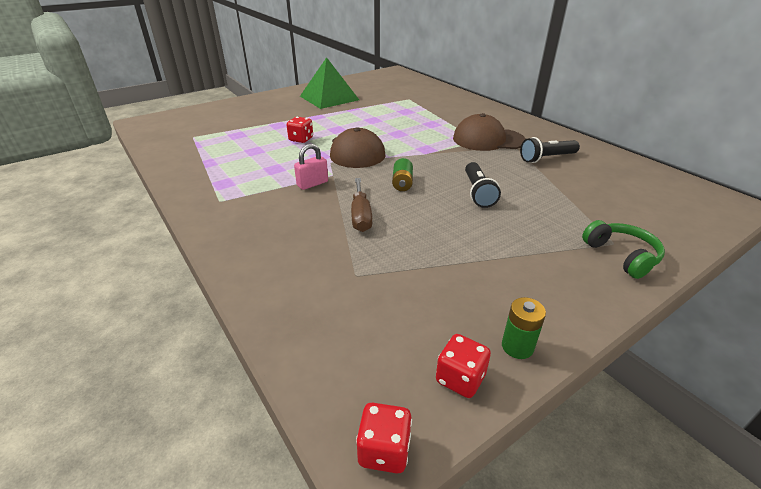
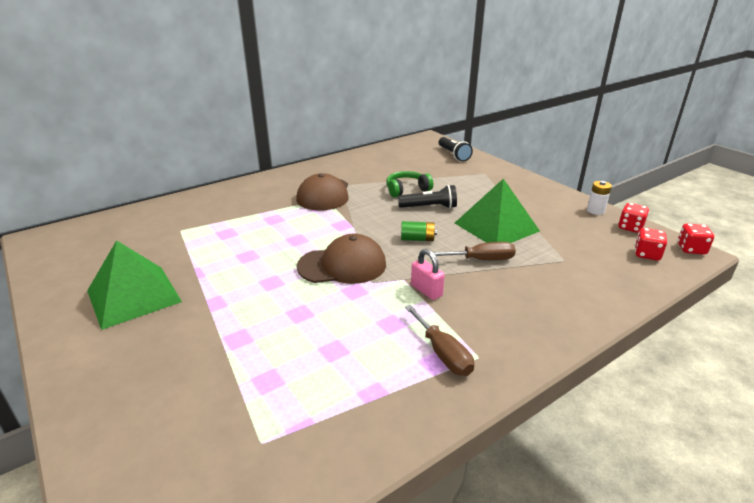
camera: 90 degrees left, 5 degrees down
red dice [287,117,313,143] -> red dice moved to [635,228,667,261]
green battery [502,297,546,359] -> white battery [587,181,612,215]
black flashlight [520,137,580,163] -> black flashlight moved to [439,137,473,161]
green headphones [582,220,665,279] -> green headphones moved to [386,171,433,197]
none -> brown screwdriver [405,305,474,376]
none -> green pyramid [455,178,540,243]

